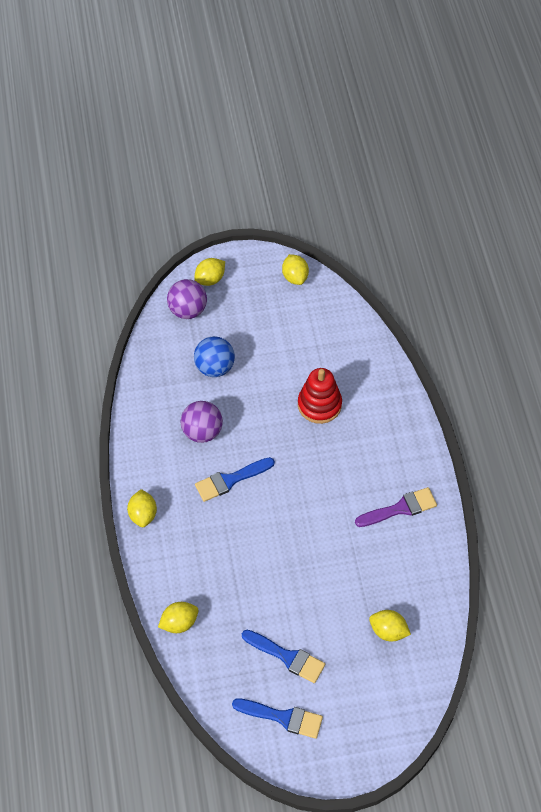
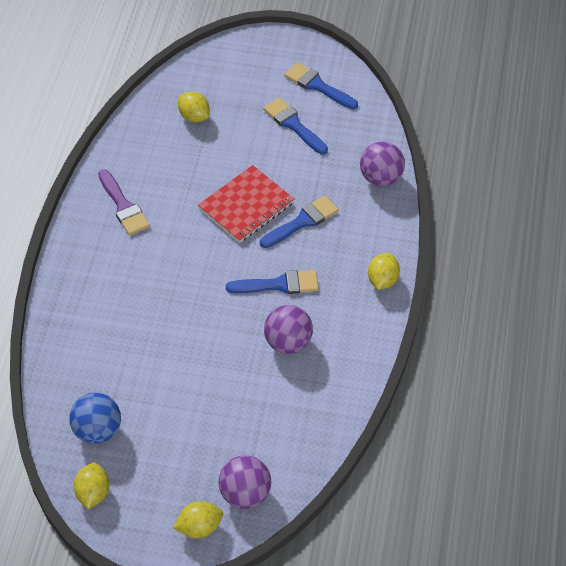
camera: 160 degrees left, 5 degrees down
yellow lemon [158,602,199,633] -> purple ball [360,141,405,186]
blue ball [194,336,235,377] -> blue ball moved to [69,393,121,444]
red stacking toy [298,368,342,424] -> none
purple brush [355,487,437,527] -> purple brush turned 120 degrees counterclockwise [98,169,150,235]
none -> red notebook [198,165,294,243]
none -> blue brush [260,196,339,248]

